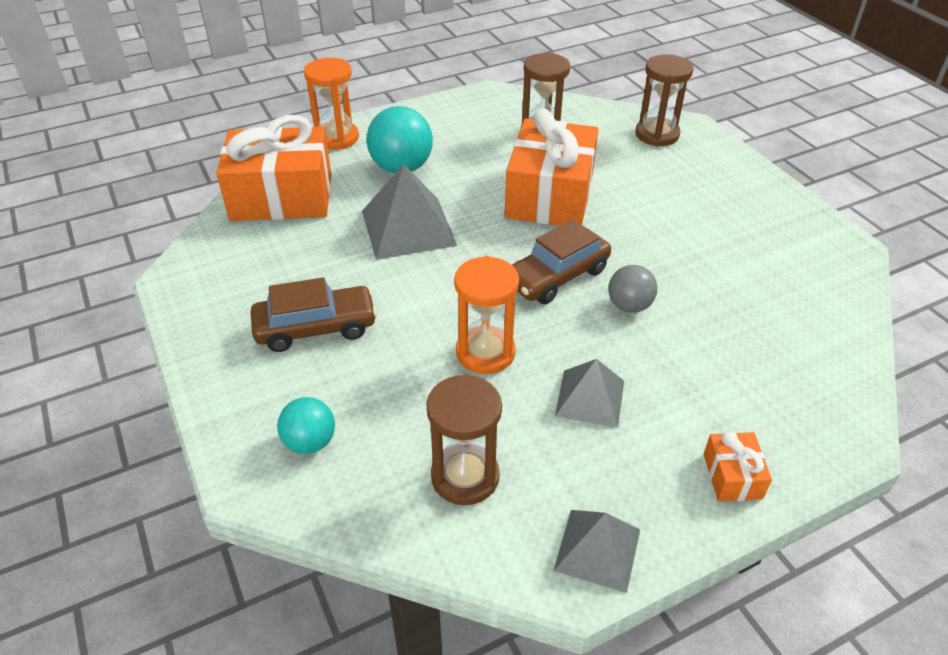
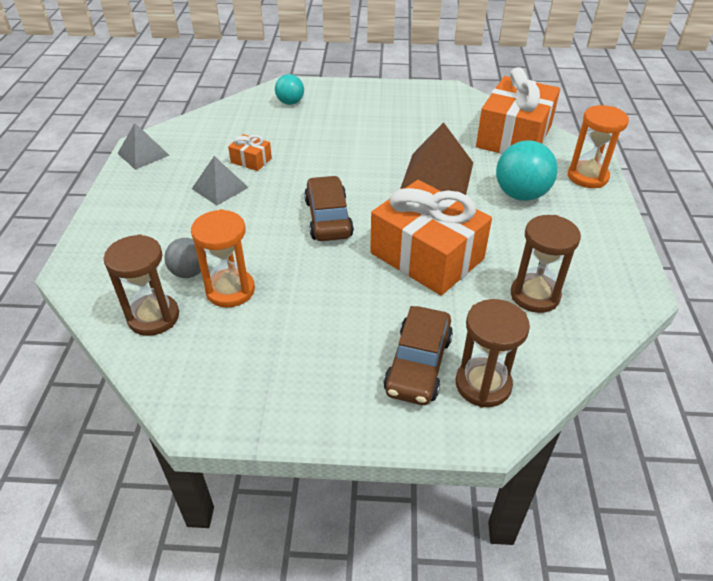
camera: 120 degrees right, 0 degrees up
brown car [251,277,377,352] -> brown car moved to [384,306,453,405]
grey pyramid [362,164,457,260] -> brown pyramid [400,122,473,195]
brown hourglass [426,374,502,505] -> brown hourglass moved to [104,234,179,336]
orange hourglass [454,256,519,374] -> orange hourglass moved to [191,209,255,307]
grey ball [608,265,657,313] -> grey ball moved to [164,238,207,278]
orange gift [703,432,772,501] -> orange gift moved to [228,134,272,171]

